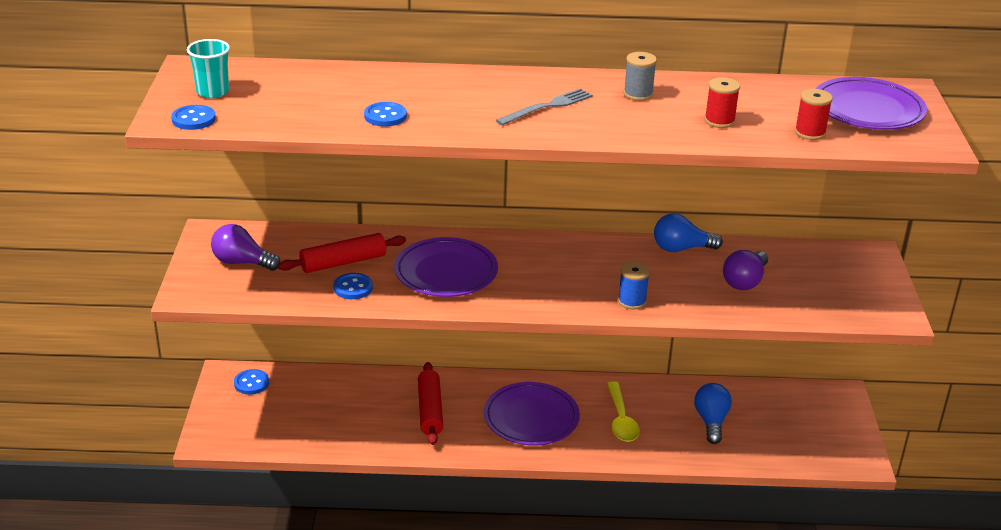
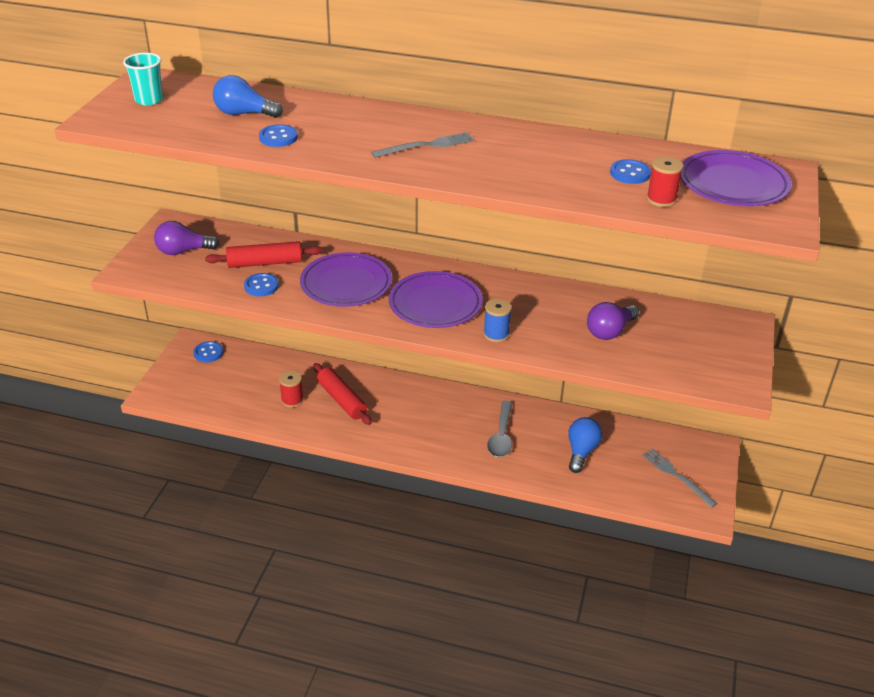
camera: 15 degrees right, 5 degrees up
blue button [171,105,216,130] -> blue button moved to [610,159,651,184]
purple light bulb [211,224,281,271] -> purple light bulb turned 45 degrees counterclockwise [154,221,219,255]
red rolling pin [418,362,443,445] -> red rolling pin turned 45 degrees counterclockwise [313,363,372,425]
purple plate [484,382,580,446] -> purple plate moved to [389,271,483,328]
yellow spoon [607,381,640,442] -> grey spoon [487,401,512,457]
grey spool [624,52,657,101] -> none
blue light bulb [654,213,723,252] -> blue light bulb moved to [213,75,283,118]
red spool [705,77,740,128] -> red spool moved to [279,371,304,408]
none -> grey fork [642,449,718,508]

